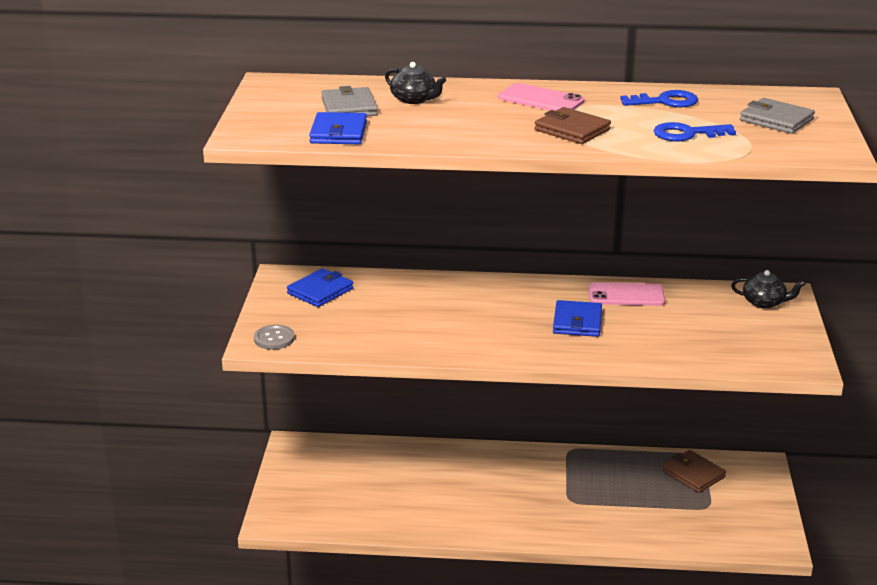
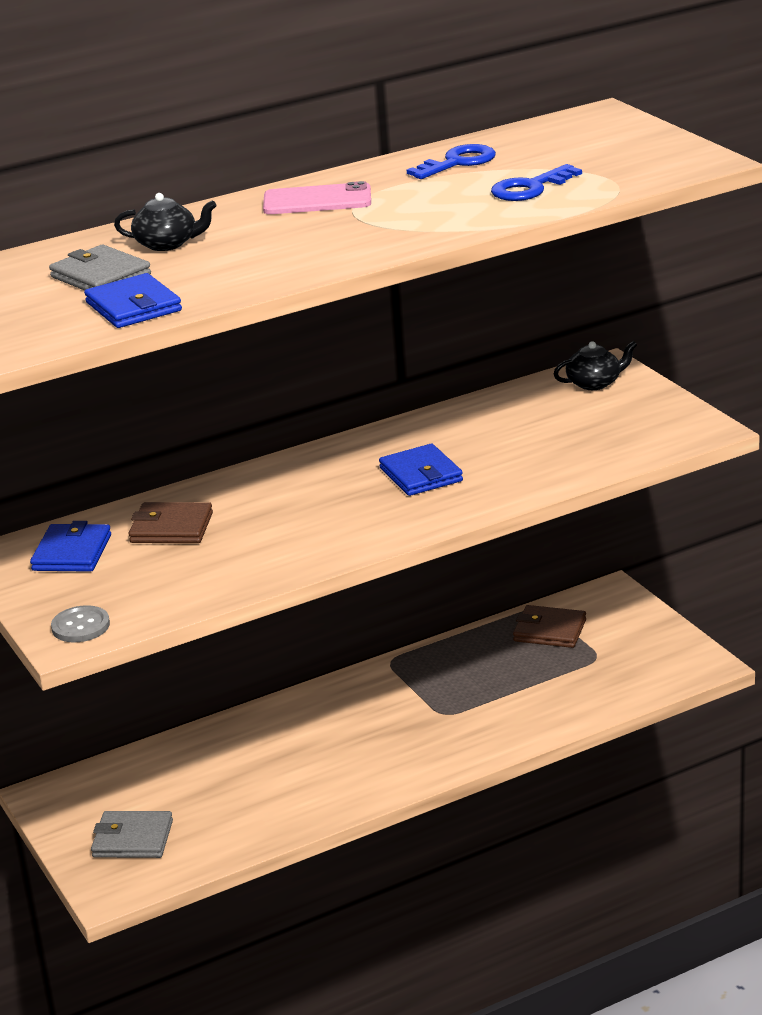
camera: 30 degrees left, 0 degrees up
brown wallet [534,107,611,144] -> brown wallet moved to [129,502,213,543]
pink phone [589,282,665,306] -> none
grey wallet [740,98,815,134] -> grey wallet moved to [91,811,173,858]

